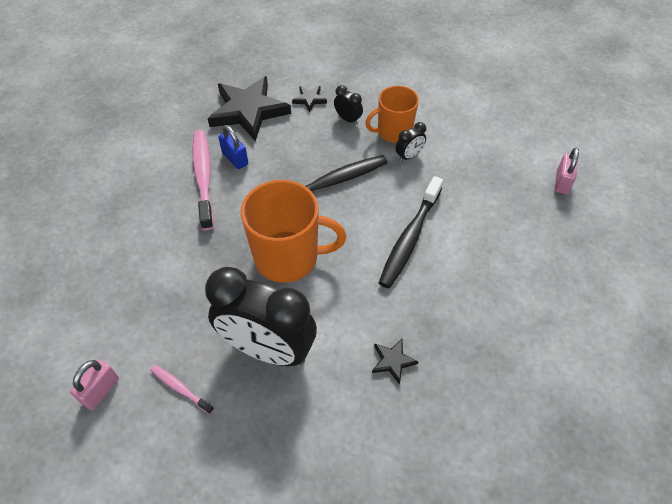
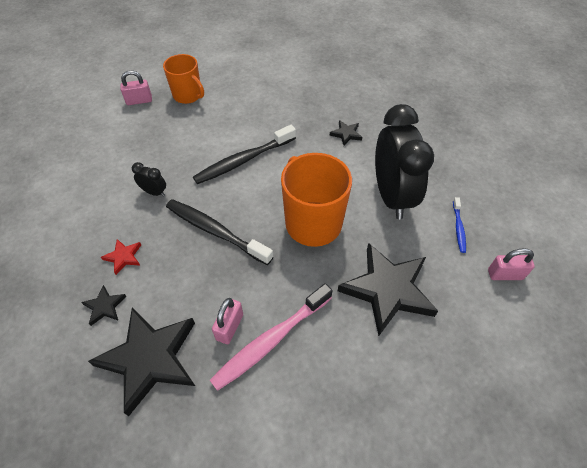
camera: 120 degrees left, 0 degrees up
pink toothbrush [150,365,214,414] -> blue toothbrush [453,197,466,253]
blue padlock [218,125,248,169] -> pink padlock [212,298,243,344]
black clock [334,85,363,125] -> red star [101,239,141,275]
orange mug [365,86,419,143] -> orange mug moved to [163,54,204,104]
black toothbrush [379,176,443,288] -> black toothbrush turned 150 degrees clockwise [193,125,296,184]
none -> black star [338,243,438,336]

